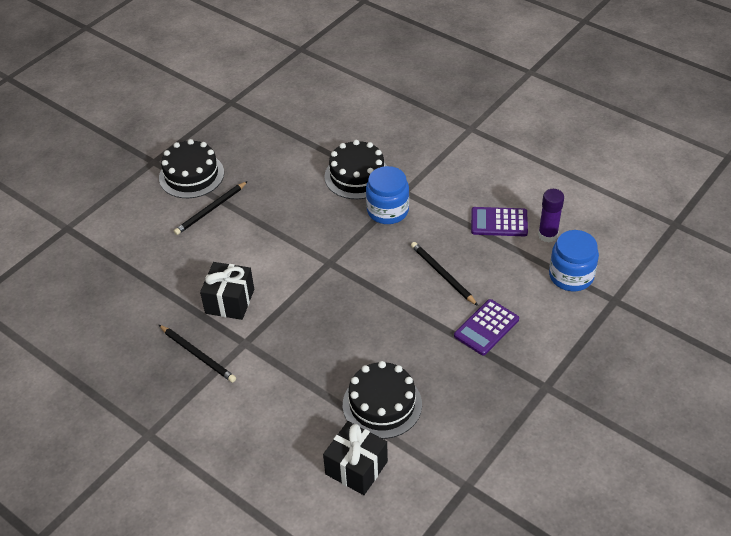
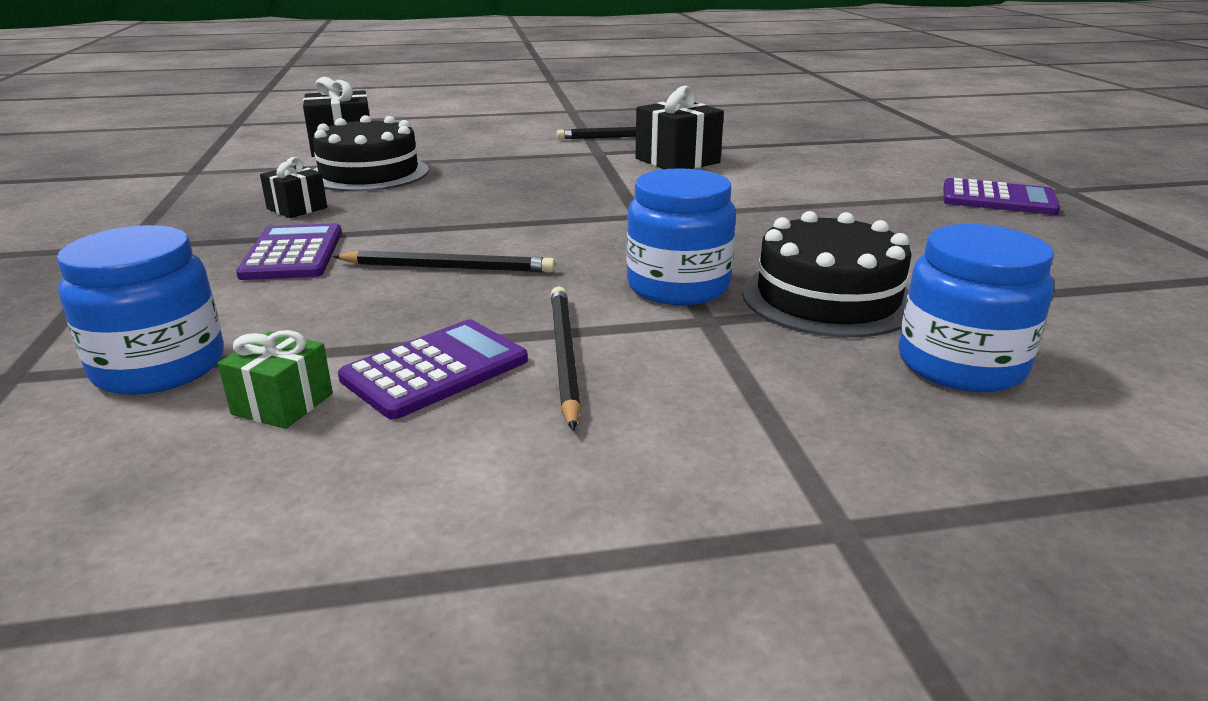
camera: 130 degrees right, 20 degrees down
black cake [159,139,224,198] -> purple calculator [944,178,1060,215]
black pencil [174,181,248,235] -> black pencil moved to [551,286,581,431]
purple glue stick [538,189,564,243] -> green gift [218,330,333,429]
none -> black gift [260,157,327,218]
none -> blue jar [898,224,1054,392]

